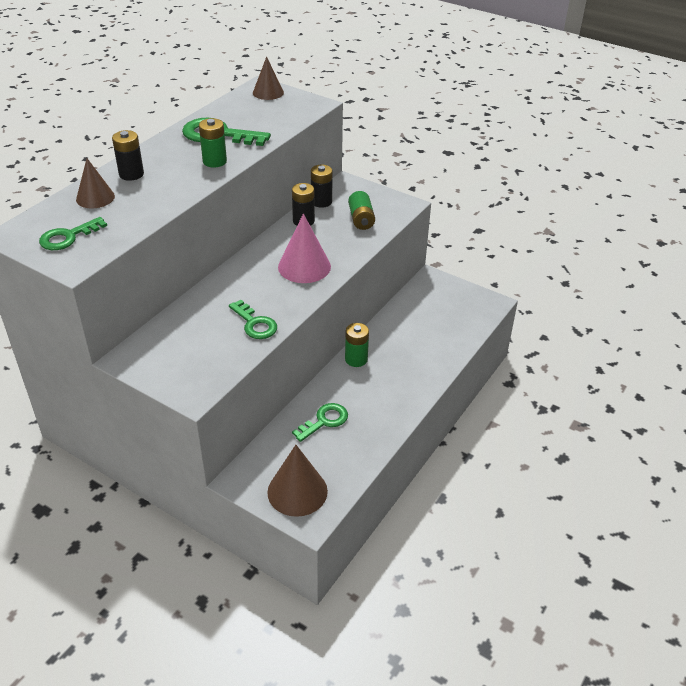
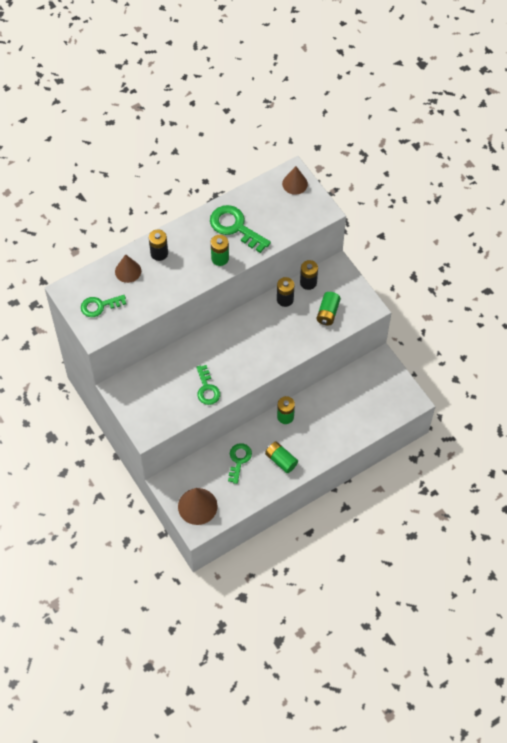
camera: 25 degrees right, 20 degrees up
pink cone [278,214,331,283] -> none
green key [292,403,348,442] -> green key turned 60 degrees counterclockwise [228,443,252,484]
none -> green battery [265,441,298,473]

